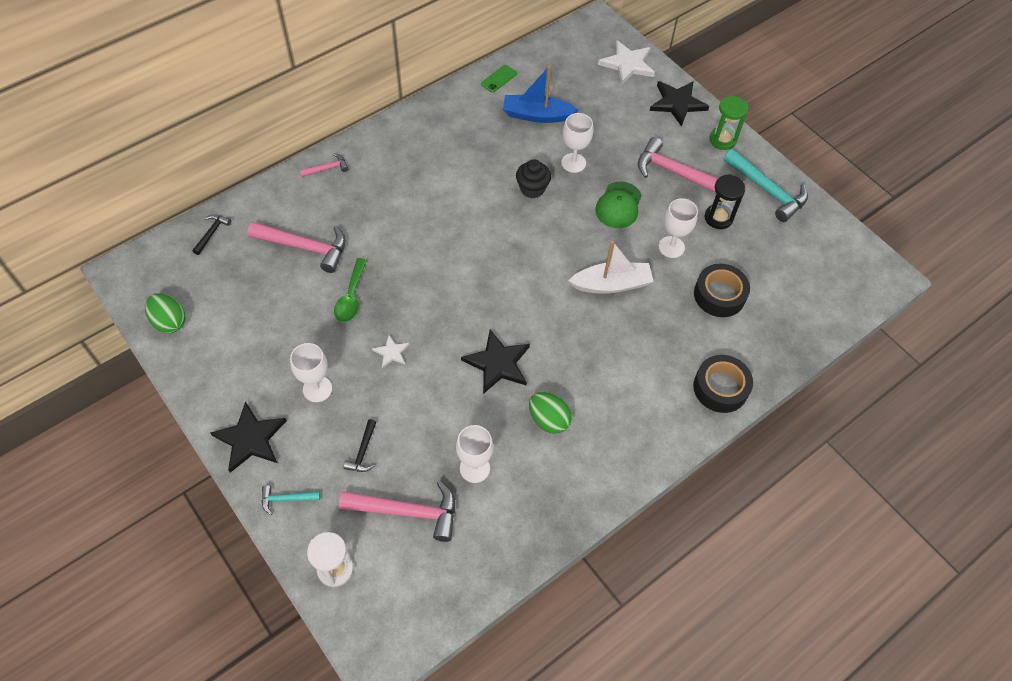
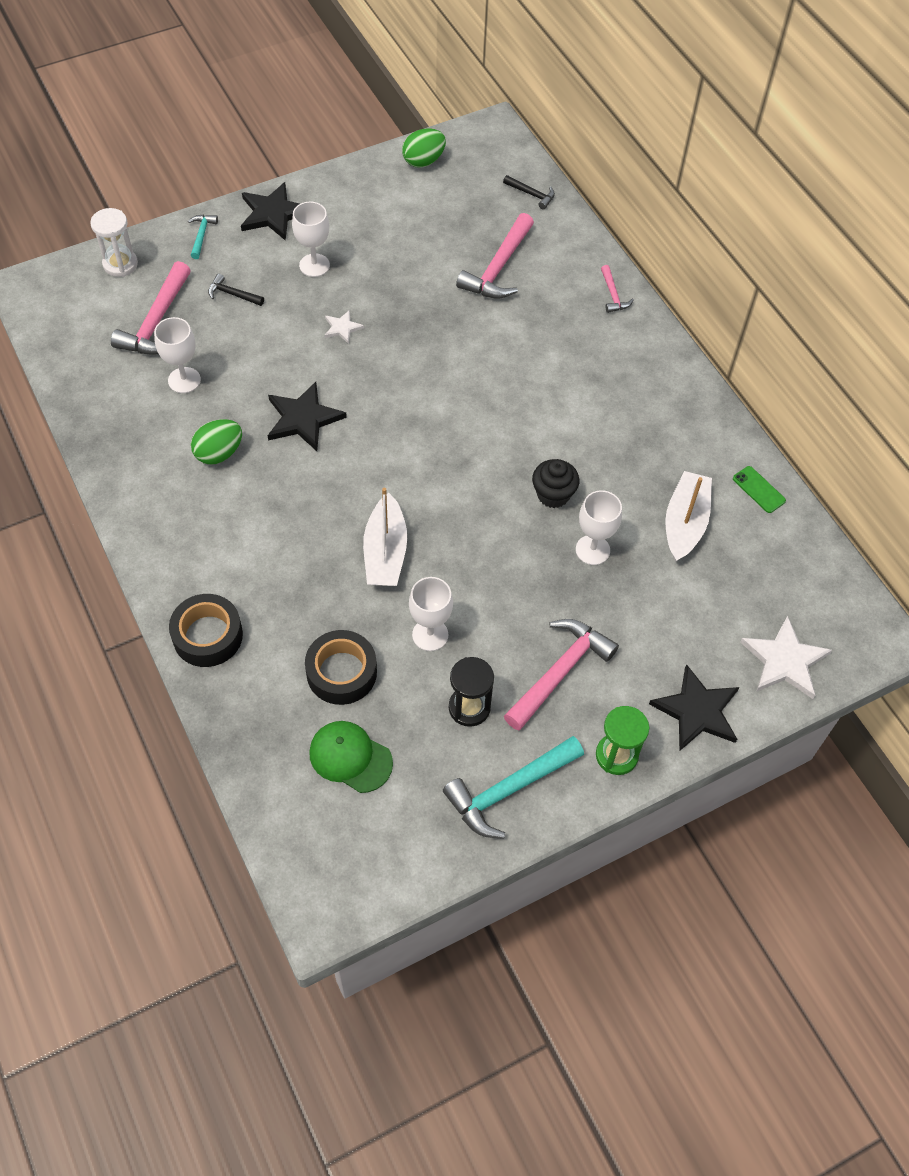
camera: 100 degrees right, 0 degrees up
green spoon [334,258,367,322] -> none
blue boat [503,66,579,123] -> white boat [665,471,712,562]
green cap [595,182,642,228] -> green cap moved to [309,721,393,793]

